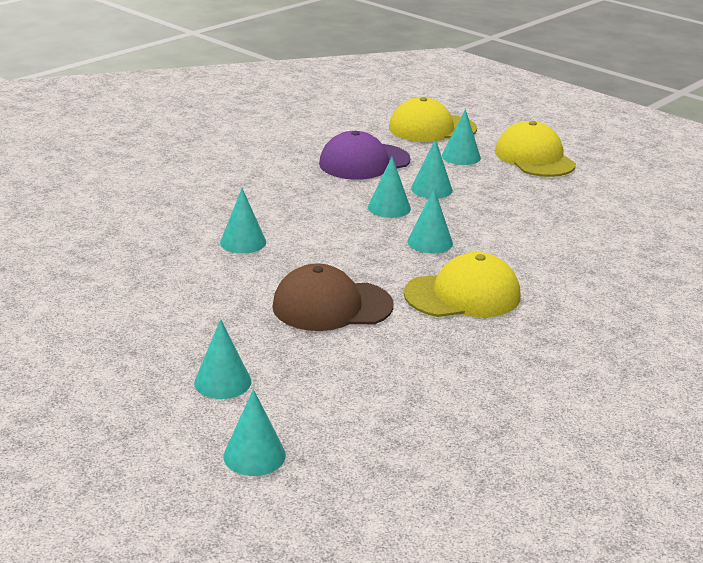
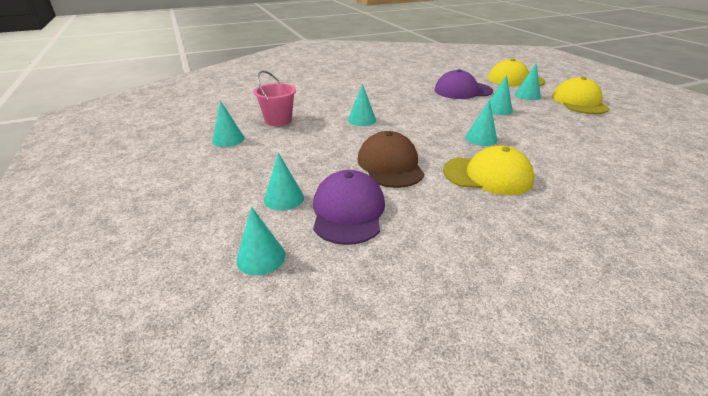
camera: 25 degrees right, 5 degrees up
brown cap [272,263,393,331] -> brown cap turned 60 degrees clockwise [357,131,424,188]
turquoise cone [368,157,411,218] -> turquoise cone moved to [212,100,244,147]
none -> pink bucket [254,70,296,126]
none -> purple cap [313,170,385,245]

